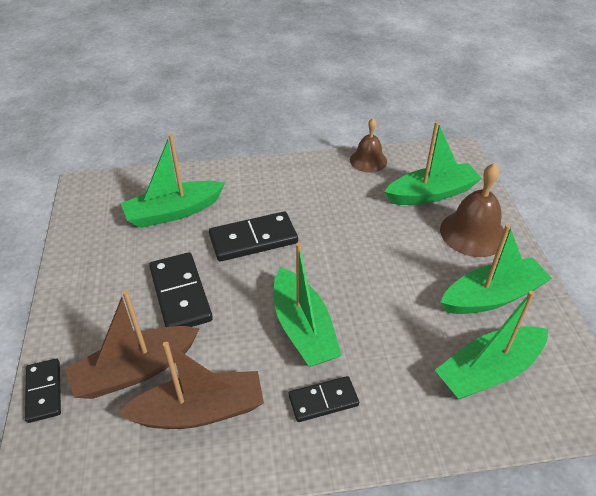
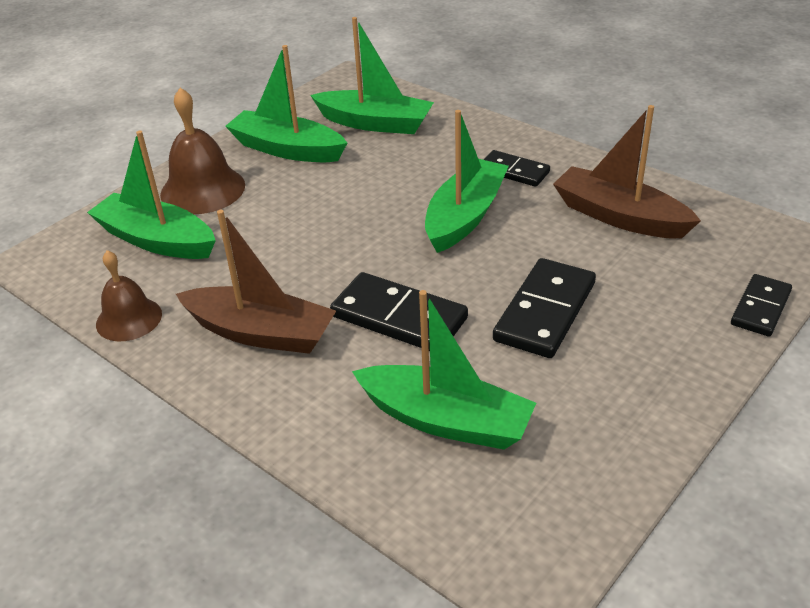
camera: 130 degrees left, 5 degrees down
brown boat [65,290,200,399] -> brown boat moved to [176,210,336,354]

